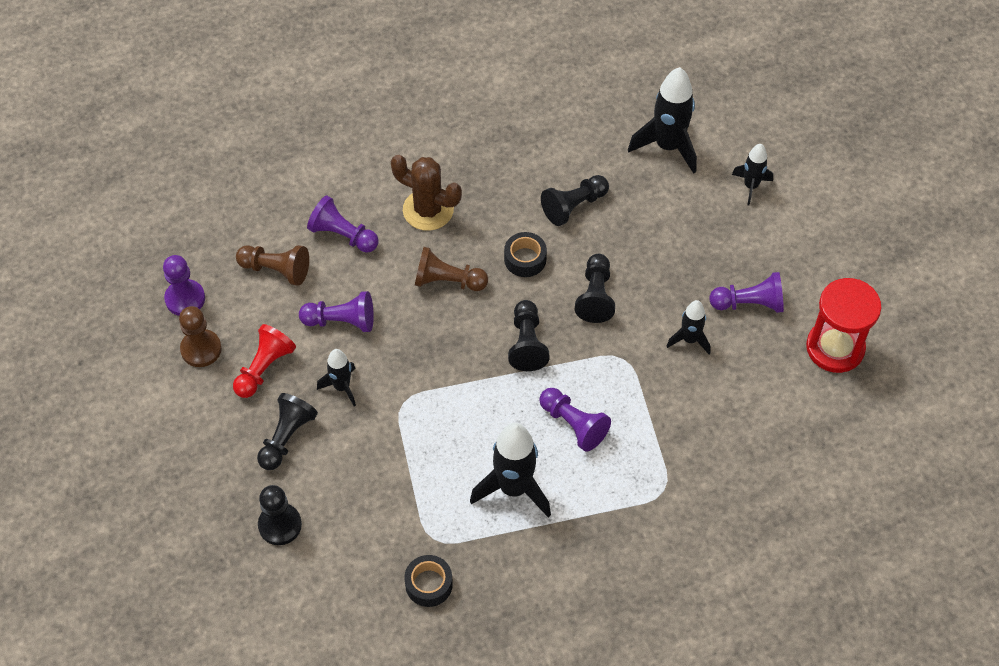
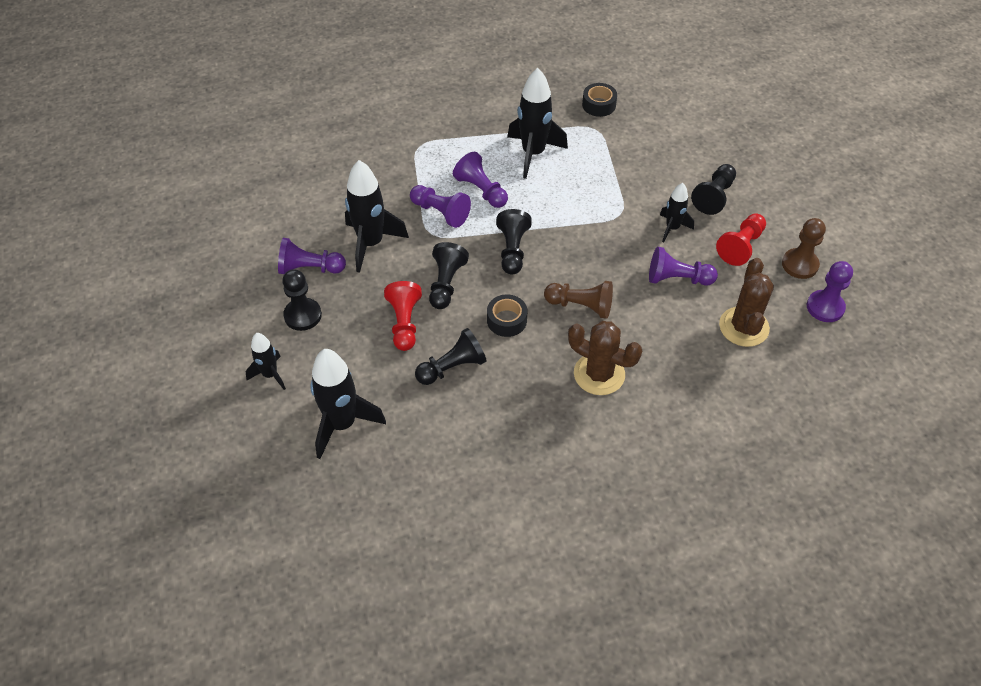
camera: 175 degrees left, 5 degrees down
brown pawn [236,245,309,286] -> brown cactus [719,258,774,347]
black pawn [258,485,302,545] -> black pawn moved to [282,269,322,331]
purple pawn [307,196,378,253] -> purple pawn moved to [410,185,471,228]
black rocket [666,300,710,354] -> black rocket [345,160,409,273], size x1.76
red hourglass [806,278,881,373] -> none
none -> red pawn [384,281,422,351]

